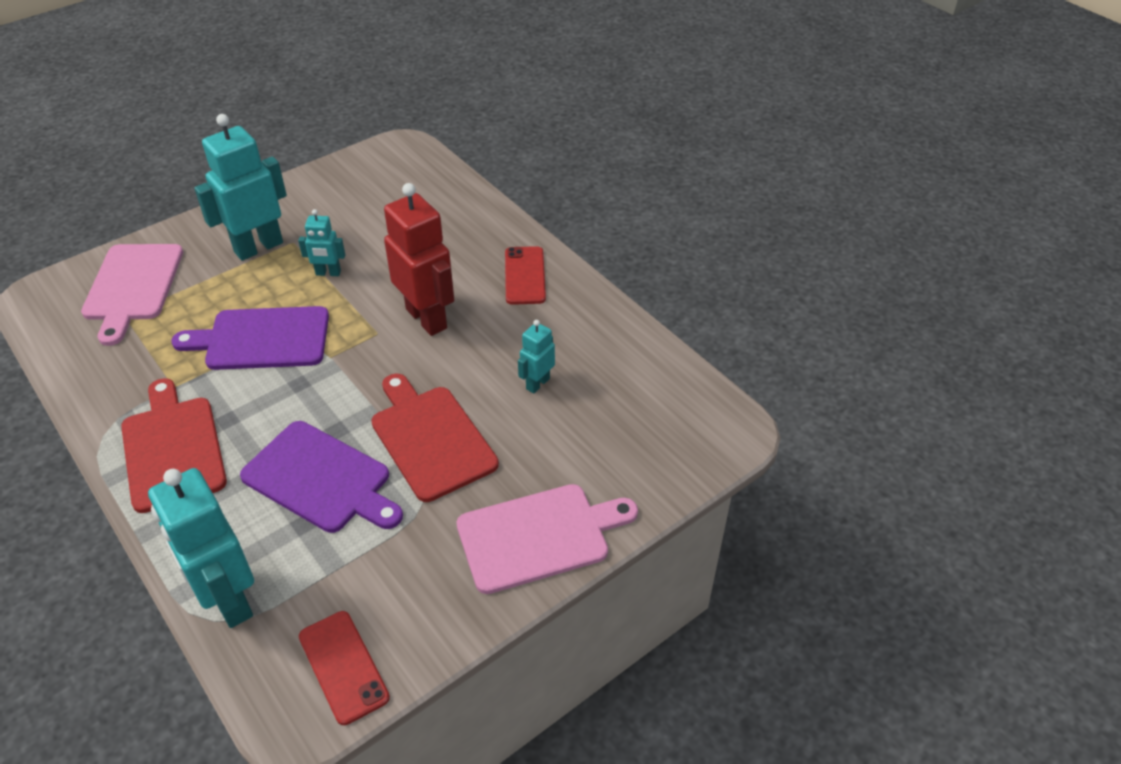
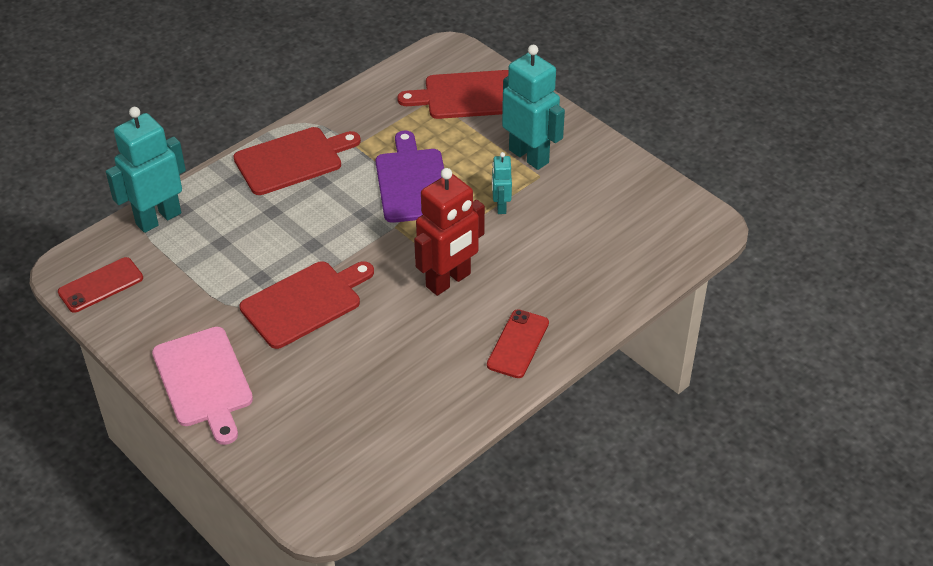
camera: 85 degrees right, 0 degrees up
pink cutting board [81,244,183,346] -> red cutting board [397,70,508,119]
purple cutting board [240,421,403,533] -> none
red phone [505,246,546,305] -> red phone turned 60 degrees counterclockwise [487,309,549,378]
turquoise robot [518,320,555,394] -> none

